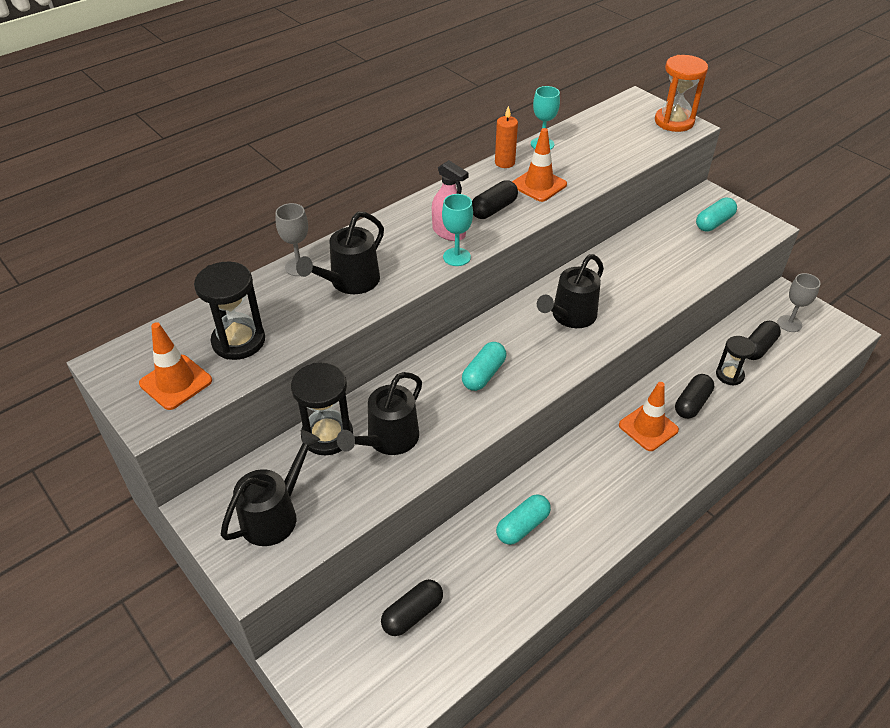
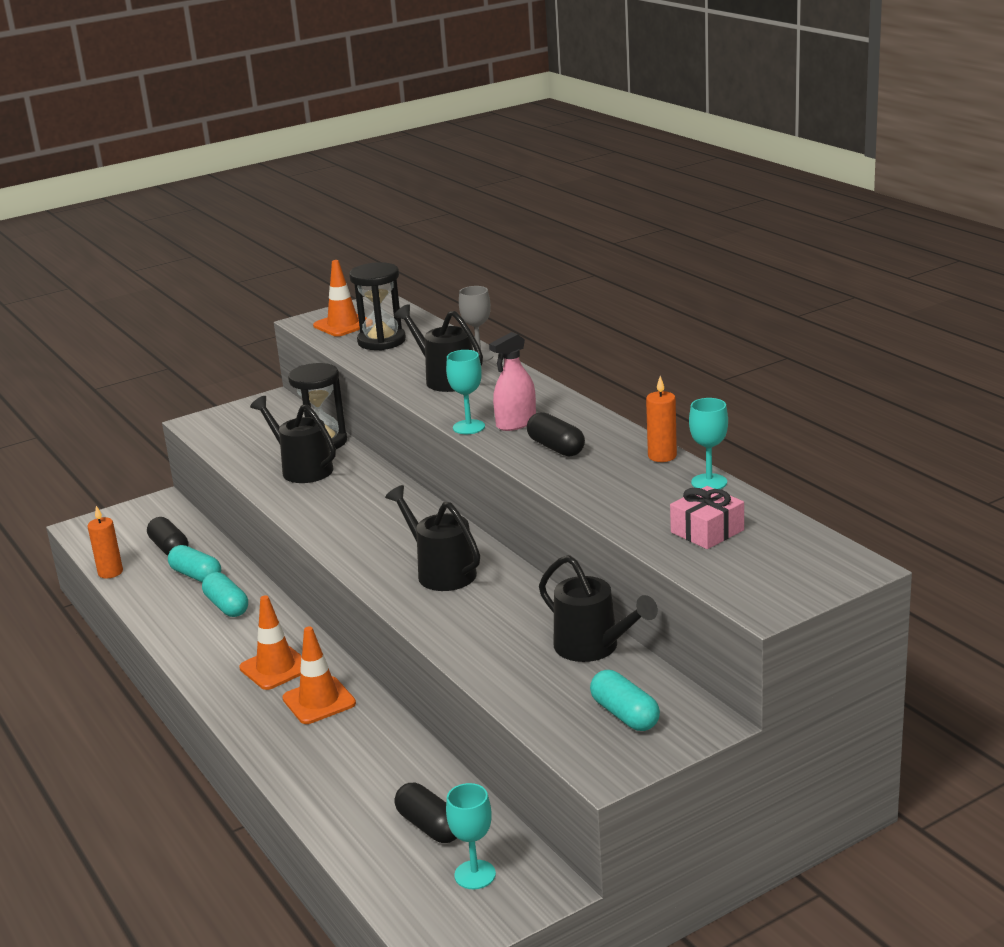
camera: 100 degrees right, 20 degrees down
black watering can [221,430,320,546] -> black watering can moved to [539,555,658,662]
turquoise capsule [462,342,506,391] -> turquoise capsule moved to [168,545,221,582]
orange traffic cone [512,128,567,202] -> orange traffic cone moved to [239,595,302,690]
orange hourglass [655,55,708,132] -> none
black capsule [675,374,714,419] -> none
black hourglass [716,336,756,386] -> none
grey goblet [777,273,821,332] -> turquoise goblet [446,783,496,889]
none -> orange candle [87,506,123,579]
none -> pink gift [670,486,744,549]

